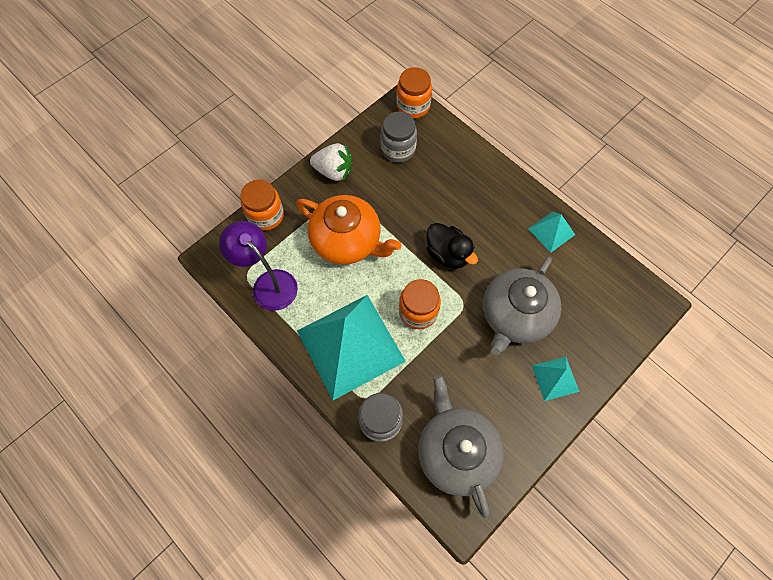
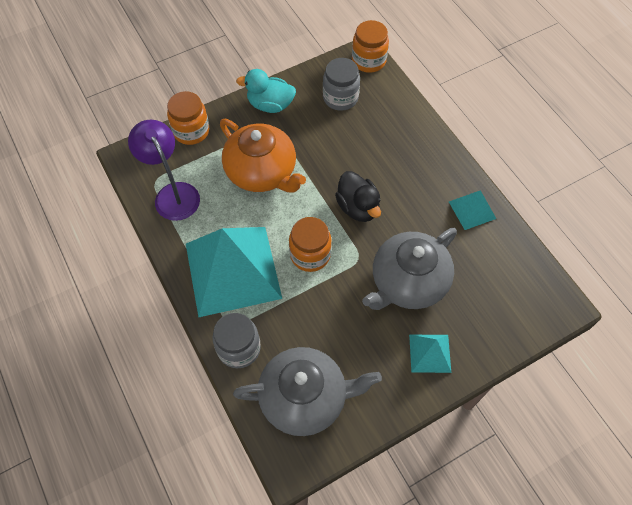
camera: 15 degrees right, 5 degrees down
white strawberry [310,143,352,181] -> turquoise duck [236,69,296,113]
grey teapot [418,375,504,518] -> grey teapot turned 90 degrees clockwise [233,347,382,436]

